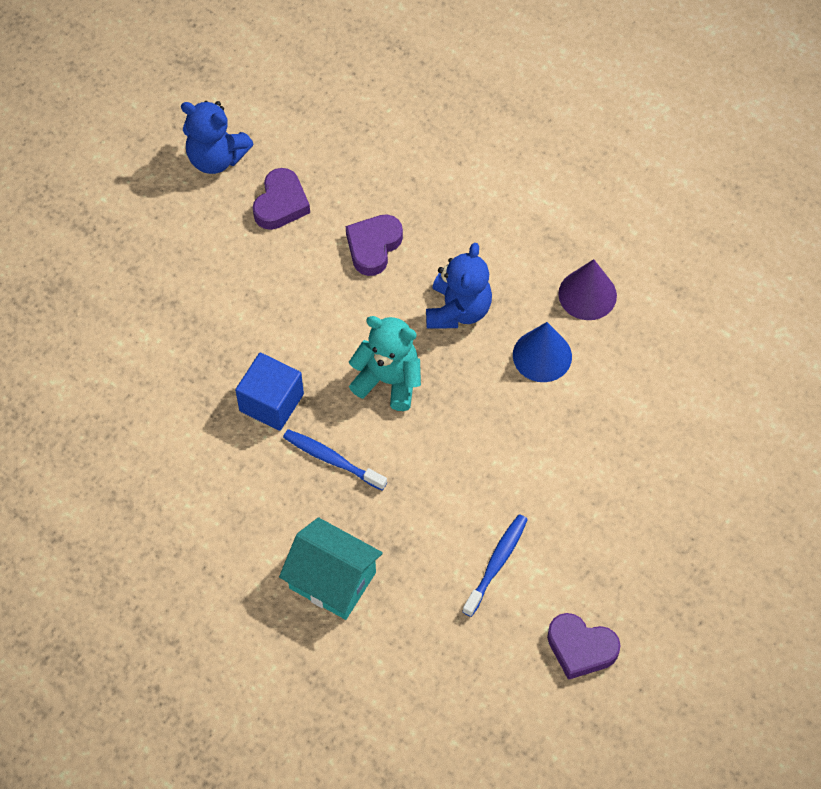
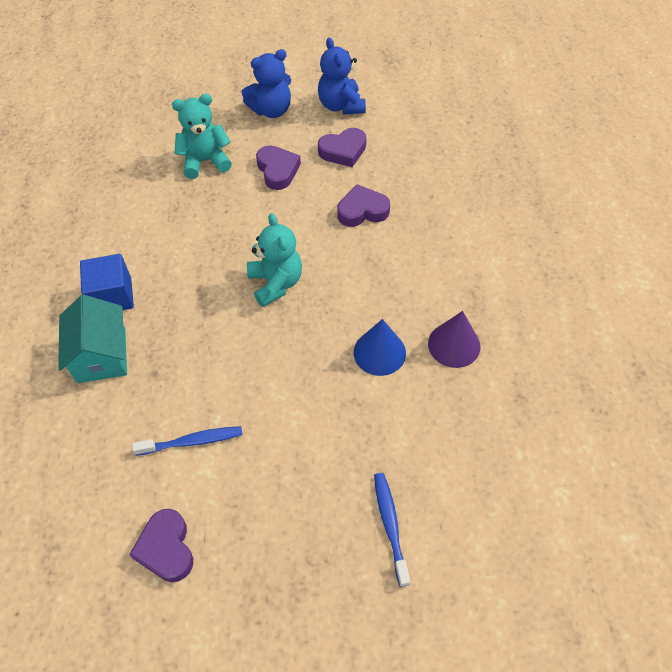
camera: 50 degrees right, 5 degrees down
blue cube [235,353,304,431] -> blue cube moved to [80,254,134,310]
blue toothbrush [283,429,387,491] -> blue toothbrush moved to [374,473,410,587]
blue teddy bear [426,243,492,329] -> blue teddy bear moved to [242,49,291,118]
none -> turquoise teddy bear [172,94,232,179]
none -> purple heart [256,145,301,190]

